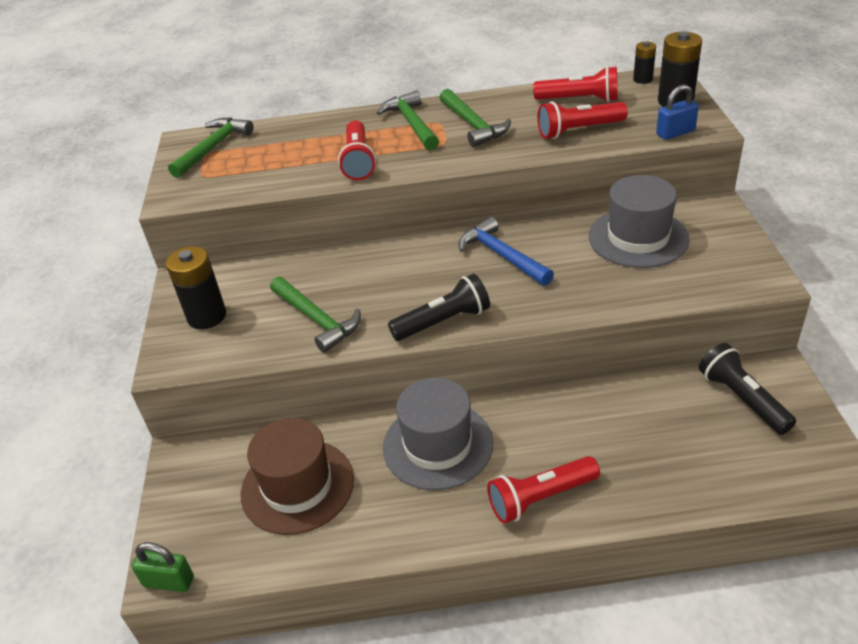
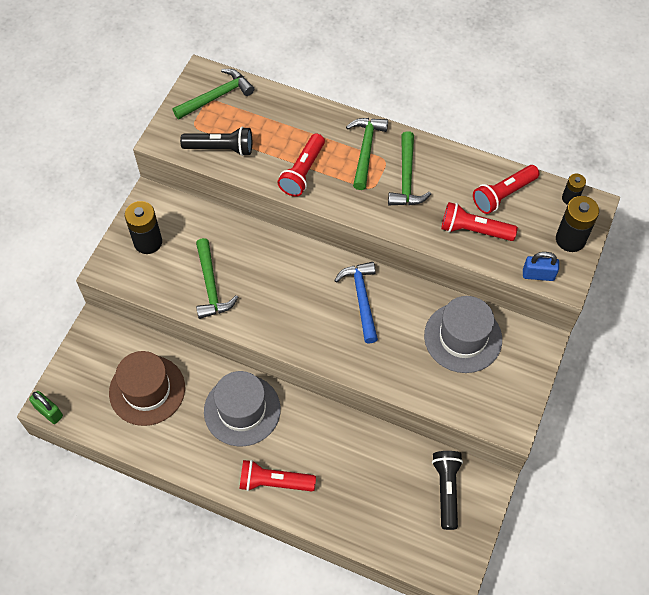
camera: 25 degrees right, 20 degrees up
black flashlight [388,274,490,341] -> black flashlight moved to [180,127,252,156]
red flashlight [533,66,618,102] -> red flashlight turned 105 degrees clockwise [473,165,540,214]

